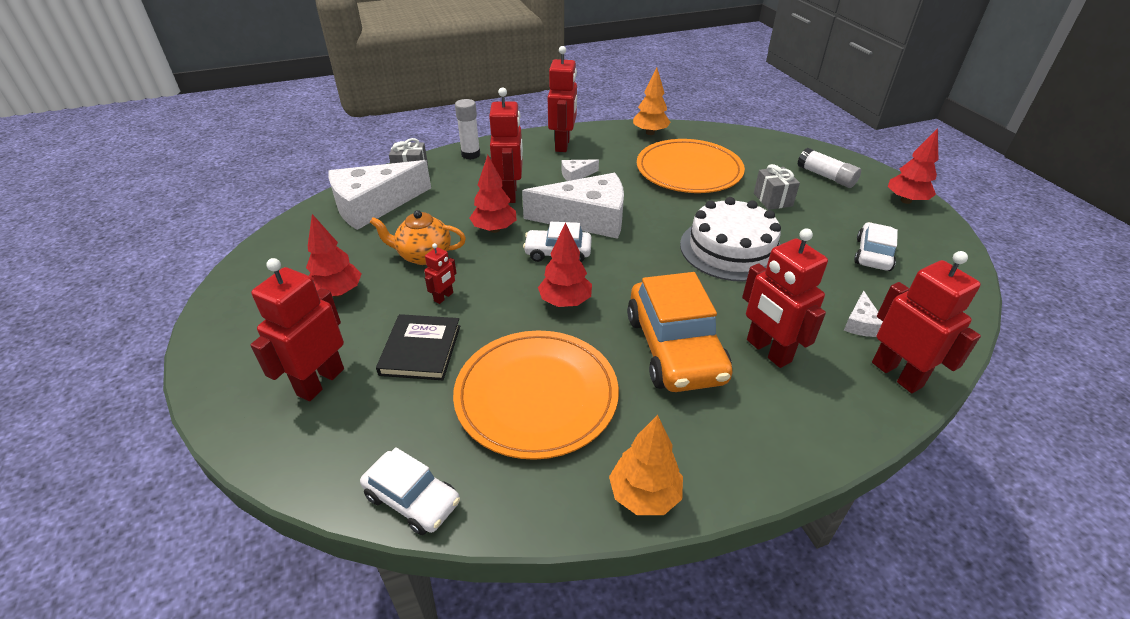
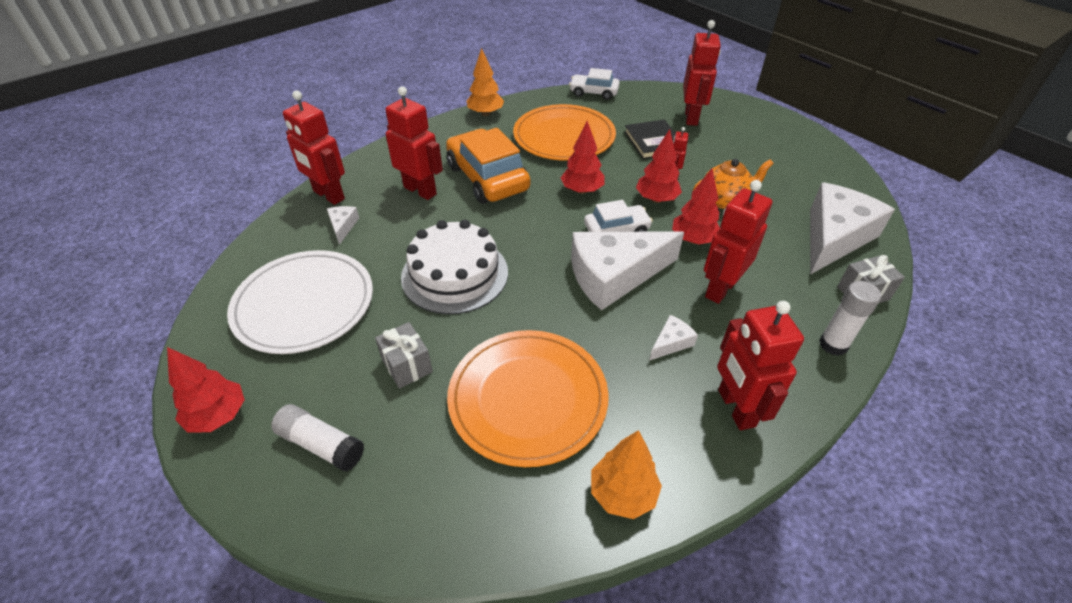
camera: 160 degrees right, 5 degrees up
red tree [306,214,362,297] -> red tree moved to [636,129,682,203]
red robot [489,87,523,203] -> red robot turned 60 degrees clockwise [704,180,772,304]
white car [854,222,898,271] -> white plate [227,250,373,354]

